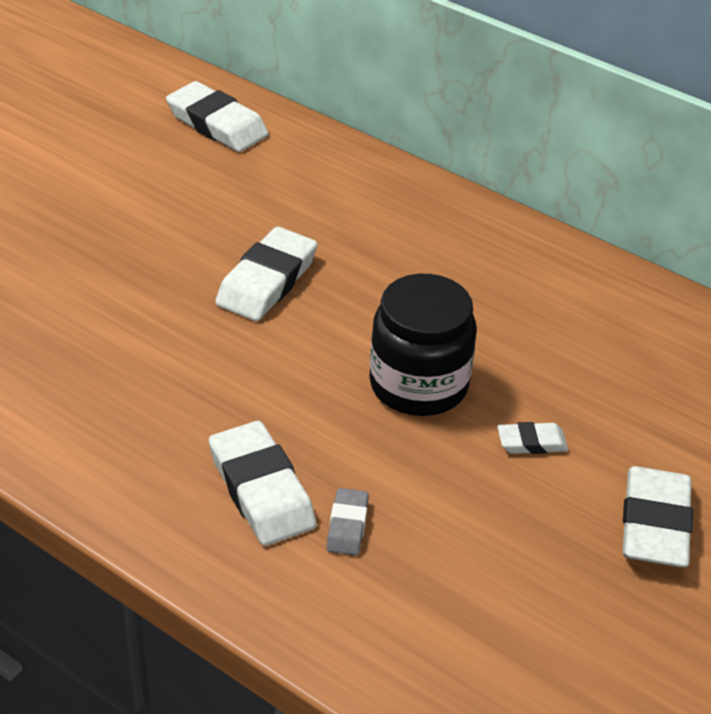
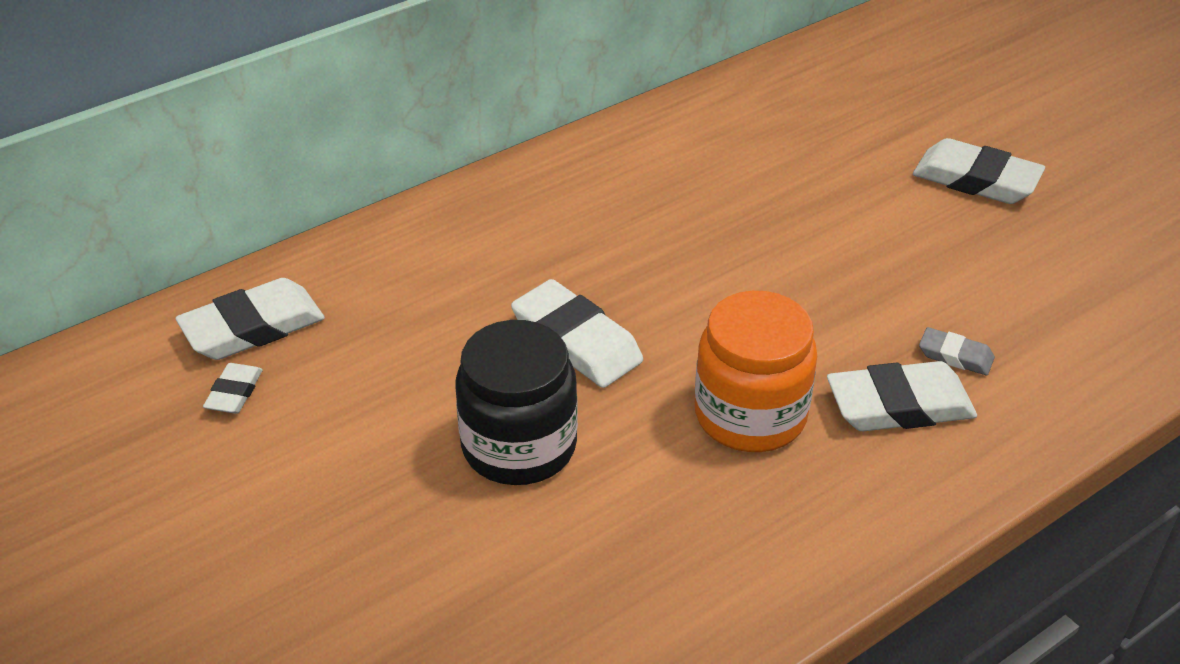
camera: 70 degrees left, 0 degrees up
black jar [369,274,476,416] -> black jar moved to [456,320,578,485]
white eraser [497,422,568,454] -> white eraser moved to [203,363,263,414]
none -> orange jar [695,291,817,452]

